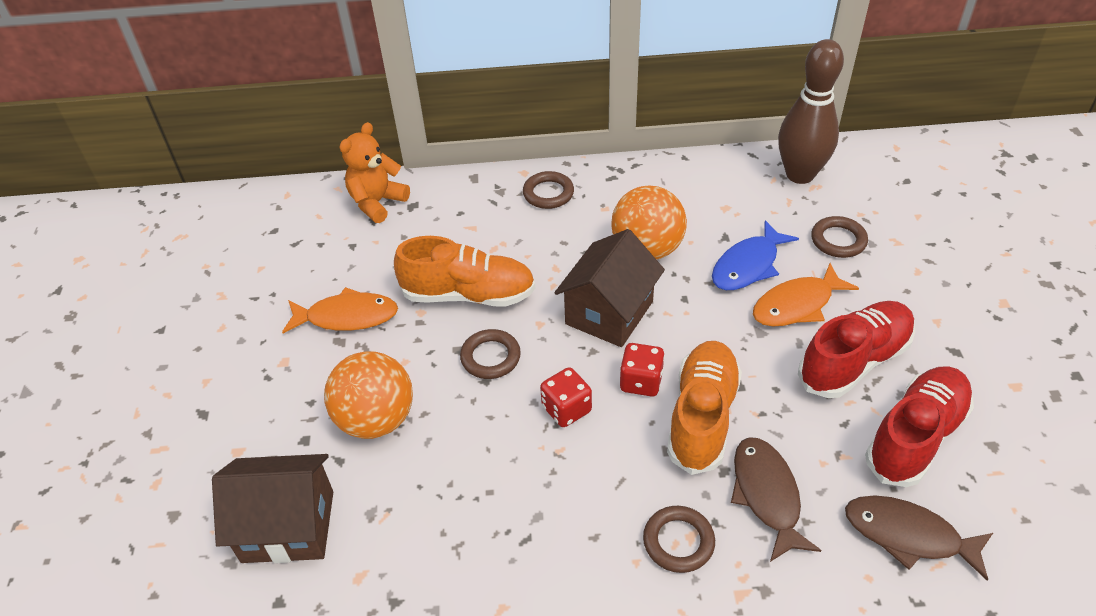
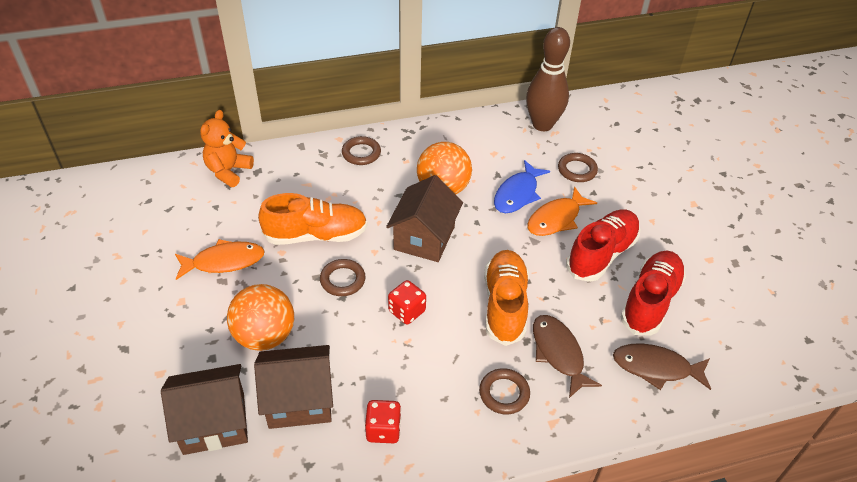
camera: 15 degrees left, 0 degrees up
red dice [620,343,665,397] -> red dice moved to [365,400,401,443]
none -> brown house [254,345,333,429]

